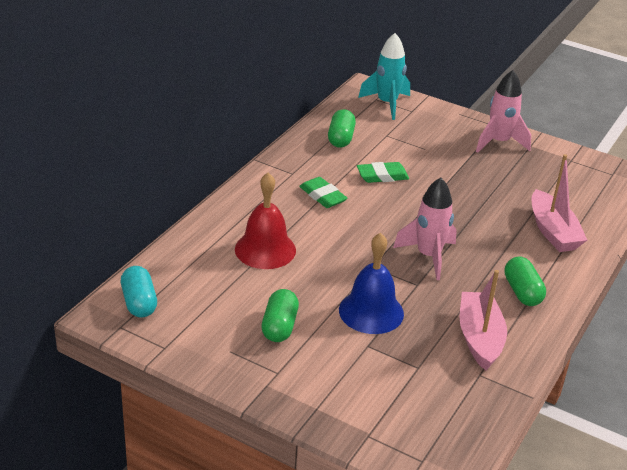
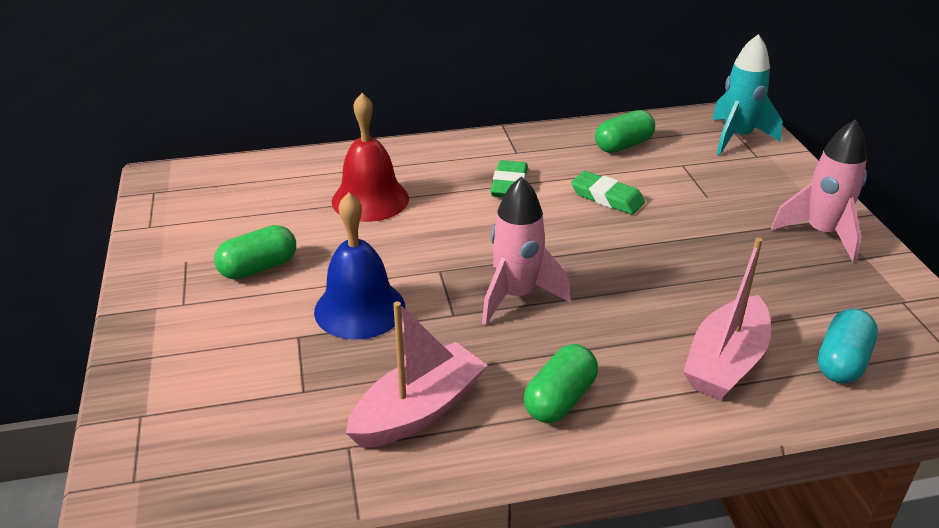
camera: 50 degrees right, 0 degrees up
turquoise capsule [121,266,157,317] -> turquoise capsule moved to [818,308,878,383]

